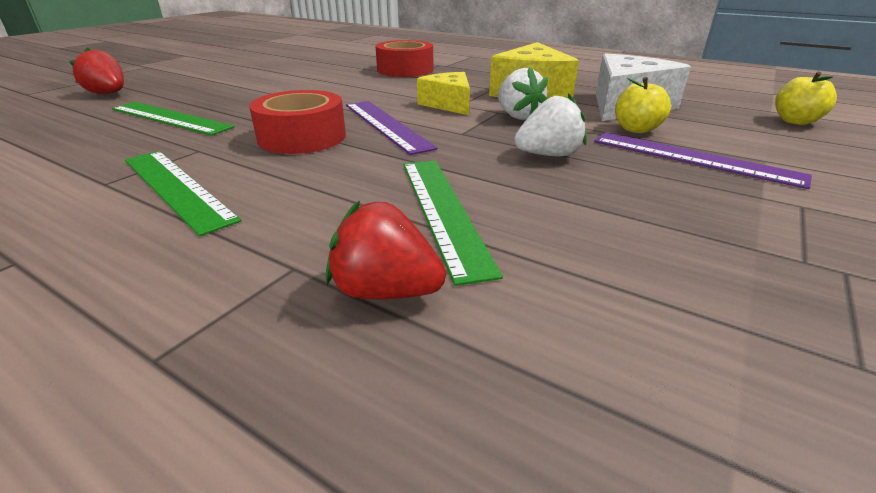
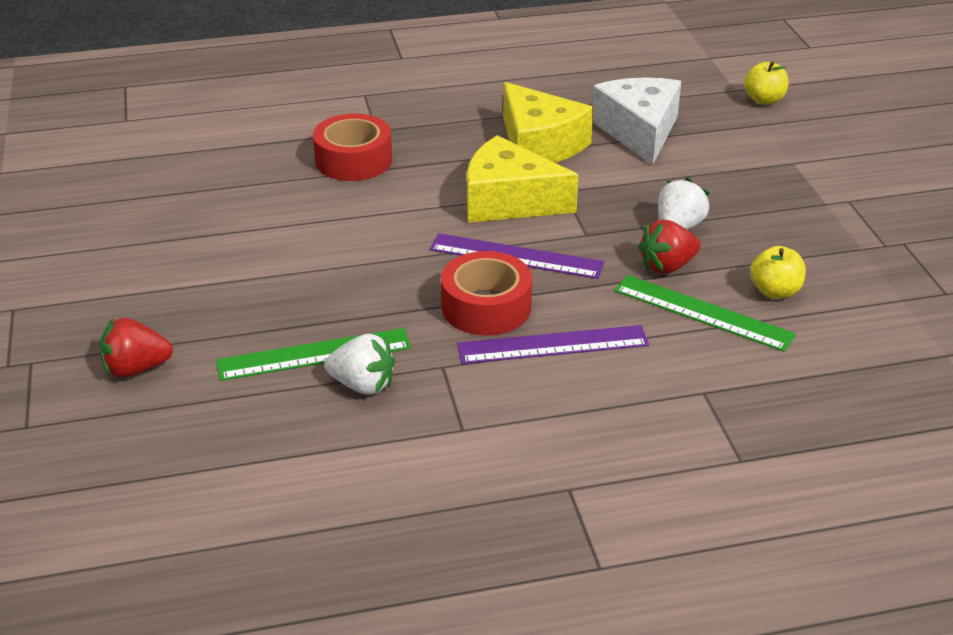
camera: 45 degrees left, 5 degrees up
green ruler [125,151,241,236] -> none
red strawberry [326,200,446,299] -> red strawberry moved to [638,220,701,274]
yellow cheese [417,72,470,115] -> yellow cheese [467,135,579,223], size x1.57
white strawberry [498,67,548,120] -> white strawberry moved to [324,334,395,395]
purple ruler [594,132,812,189] -> purple ruler moved to [457,325,649,364]
yellow apple [615,77,671,133] -> yellow apple moved to [750,246,806,299]

